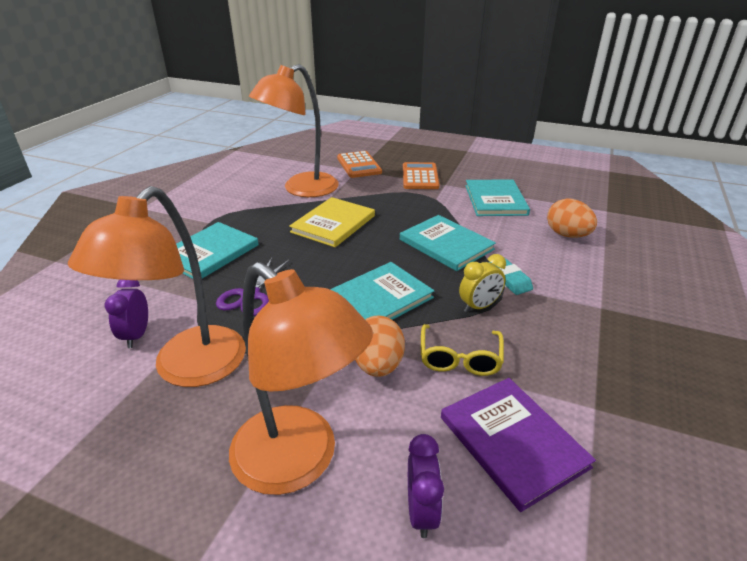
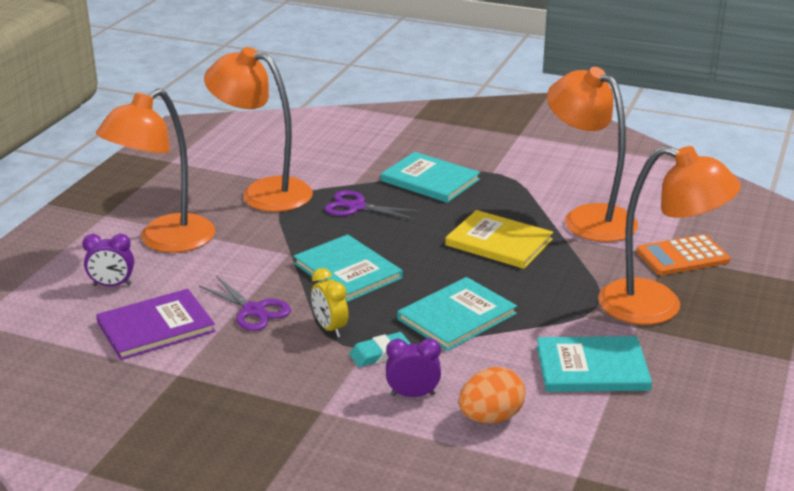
camera: 90 degrees right, 5 degrees down
purple clock [105,280,148,348] -> purple clock moved to [386,338,441,397]
orange egg [355,315,405,377] -> none
orange calculator [403,162,440,189] -> orange lamp [598,146,741,325]
yellow glasses [421,324,504,376] -> purple scissors [199,276,291,331]

